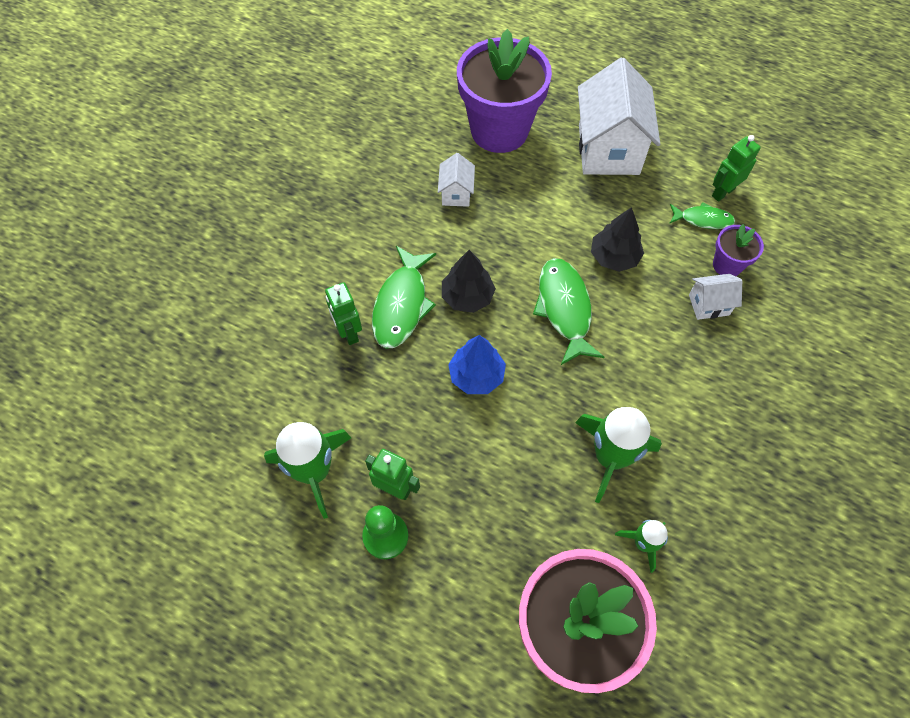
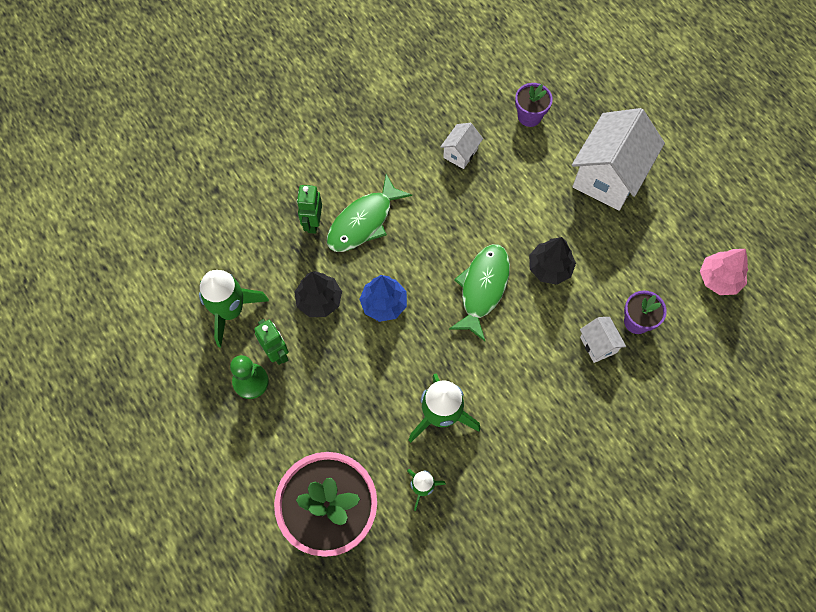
camera: 30 degrees right, 5 degrees up
black tree [442,250,496,313] -> black tree moved to [294,271,342,317]
purple flower pot [457,29,552,153] -> purple flower pot [515,83,553,127], size x0.46
green fish [669,202,735,229] -> none
white house [689,274,742,320] -> white house turned 45 degrees clockwise [580,317,626,363]
green robot [712,135,761,202] -> none
none -> pink tree [700,249,748,295]

